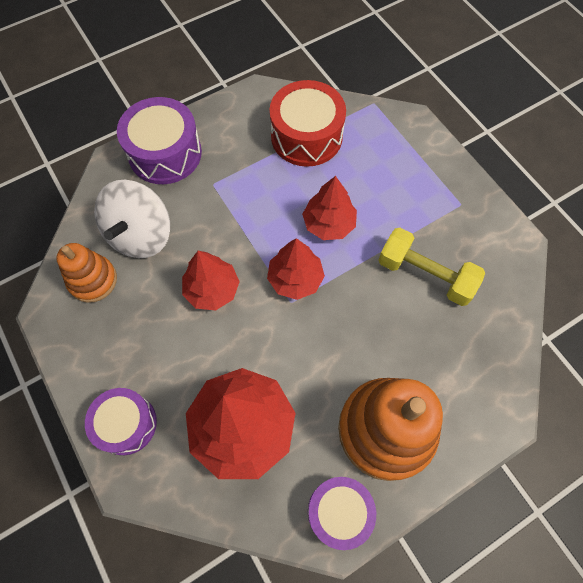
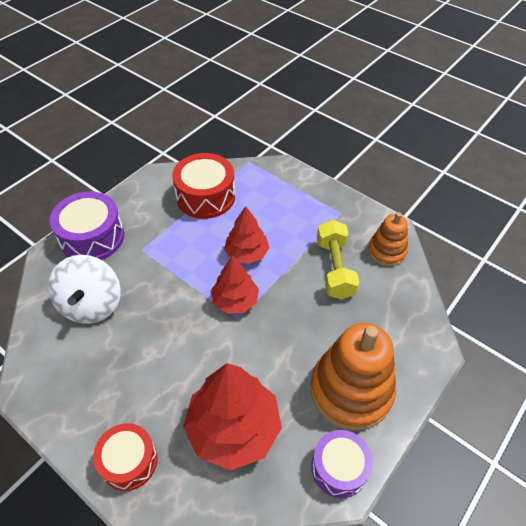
camera: 20 degrees left, 15 degrees down
orange stacking toy [56,243,117,303] -> orange stacking toy moved to [368,212,408,266]
purple drum [85,388,157,455] -> red drum [93,423,157,491]
red tree [182,251,240,310] -> none
yellow dumbbell [378,228,485,306] -> yellow dumbbell turned 75 degrees clockwise [317,220,359,299]

